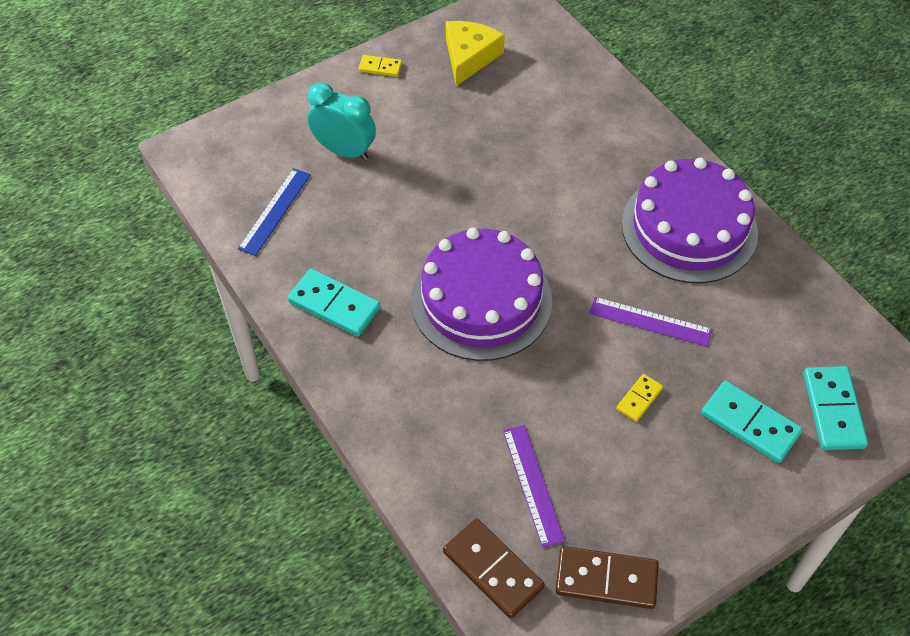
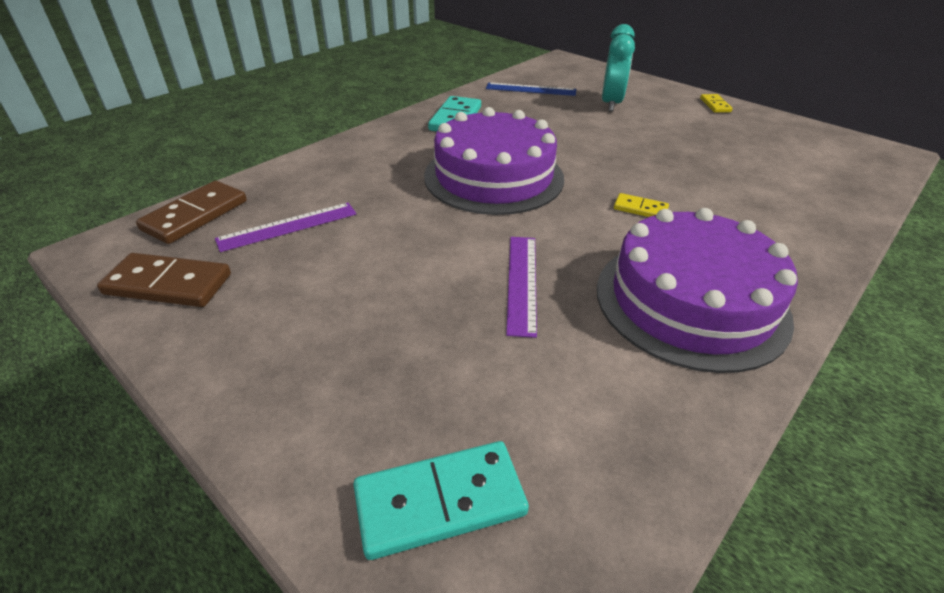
camera: 75 degrees right, 15 degrees down
yellow cheese [446,21,505,86] -> none
brown domino [556,546,659,609] -> brown domino turned 75 degrees counterclockwise [97,253,231,307]
yellow domino [616,374,663,422] -> yellow domino moved to [614,193,669,217]
turquoise domino [701,381,803,463] -> none

